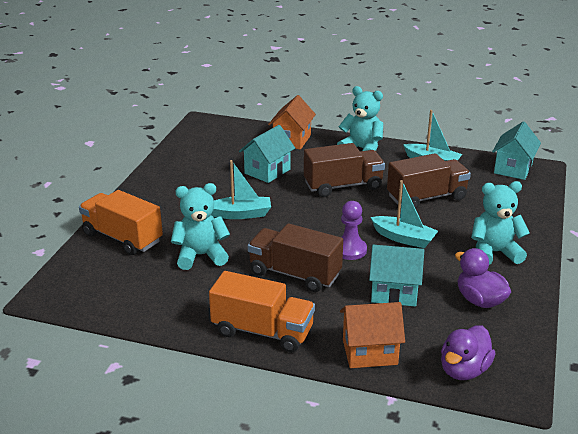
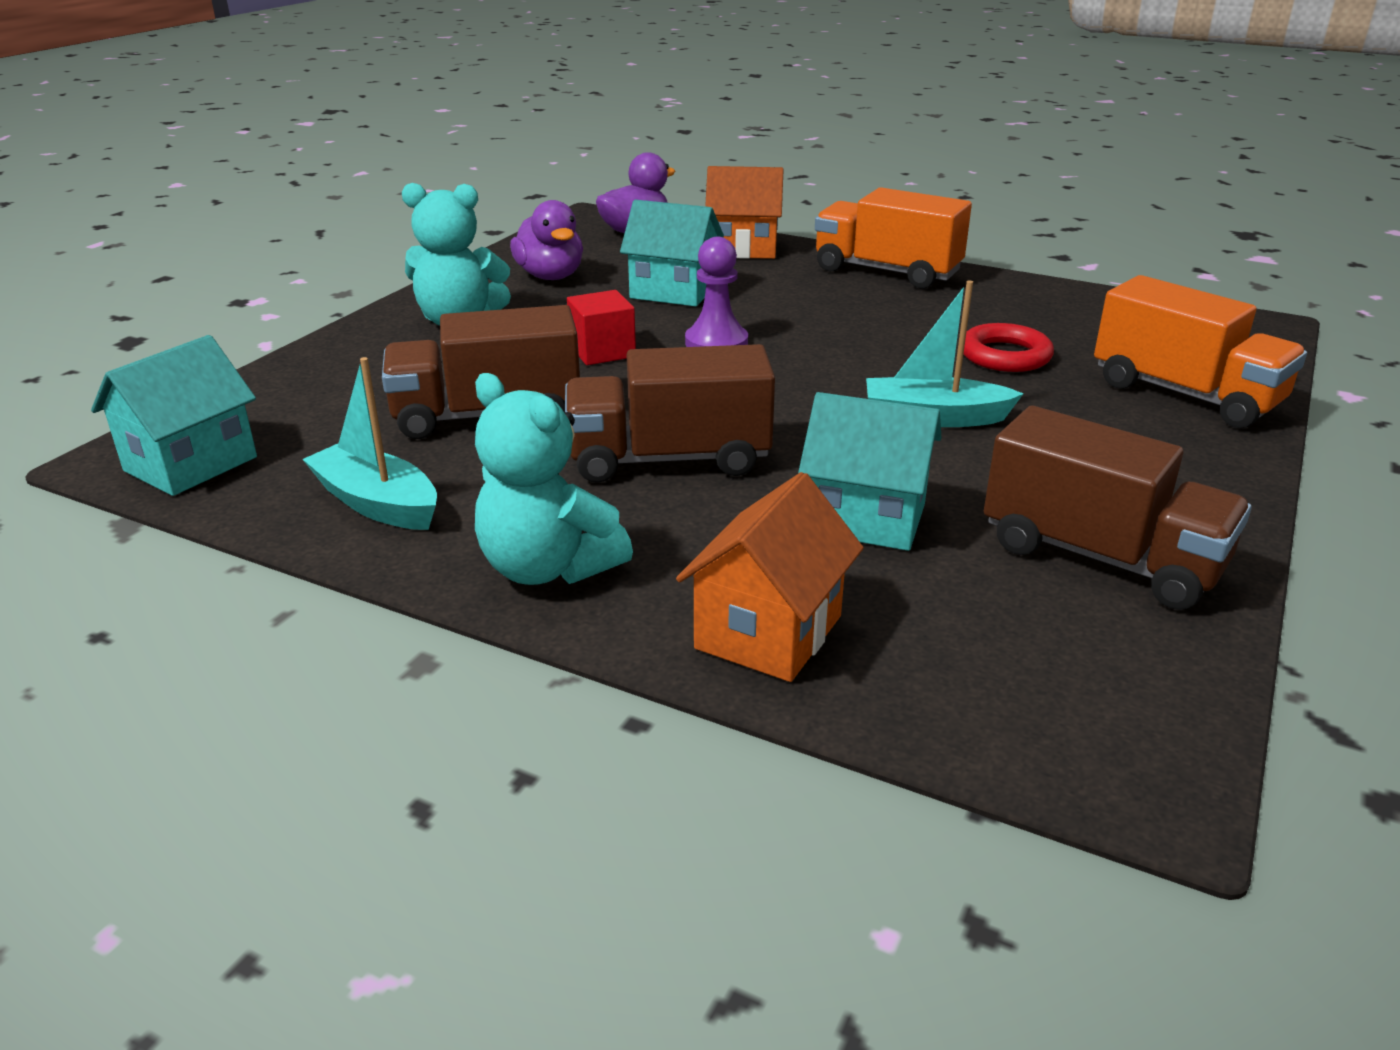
camera: 170 degrees left, 0 degrees up
turquoise teddy bear [171,183,230,270] -> red ring [964,323,1054,372]
turquoise house [239,125,295,183] -> turquoise house turned 60 degrees clockwise [798,392,941,551]
brown truck [248,223,343,292] -> brown truck moved to [984,406,1252,610]
turquoise boat [371,180,438,248] -> red cube [567,290,636,365]

